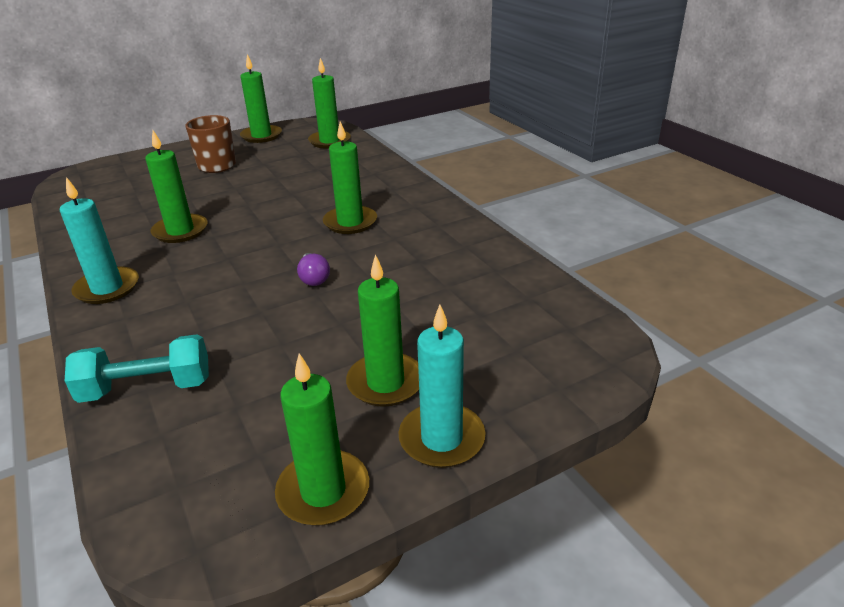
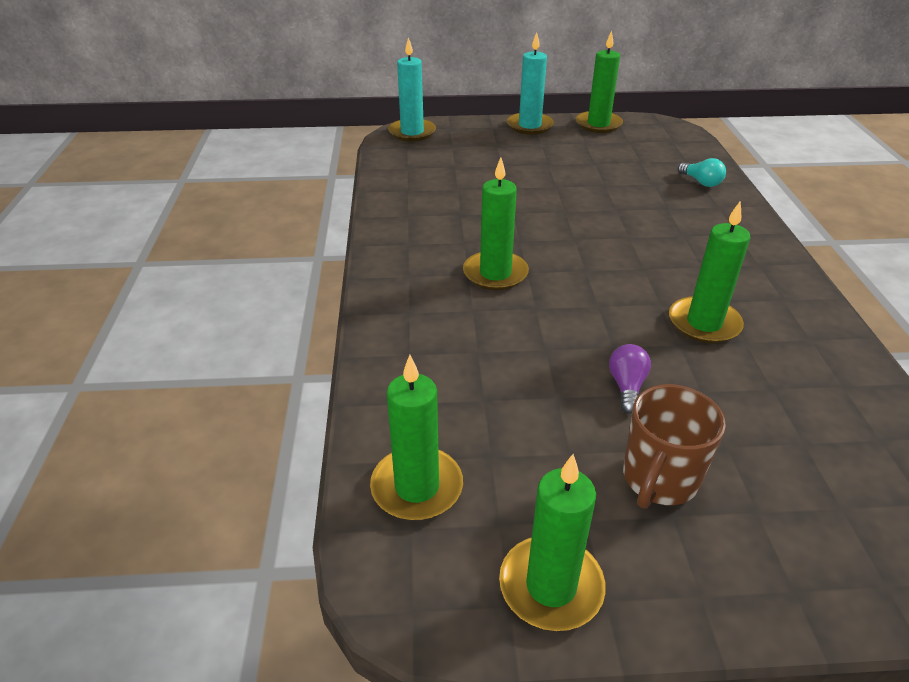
camera: 155 degrees left, 5 degrees up
turquoise candle [60,177,139,304] -> turquoise candle moved to [388,37,436,142]
turquoise dumbbell [65,334,209,403] -> turquoise light bulb [678,158,726,187]
purple light bulb [297,253,330,286] -> purple light bulb moved to [609,344,651,414]
green candle [346,254,419,407] -> none

